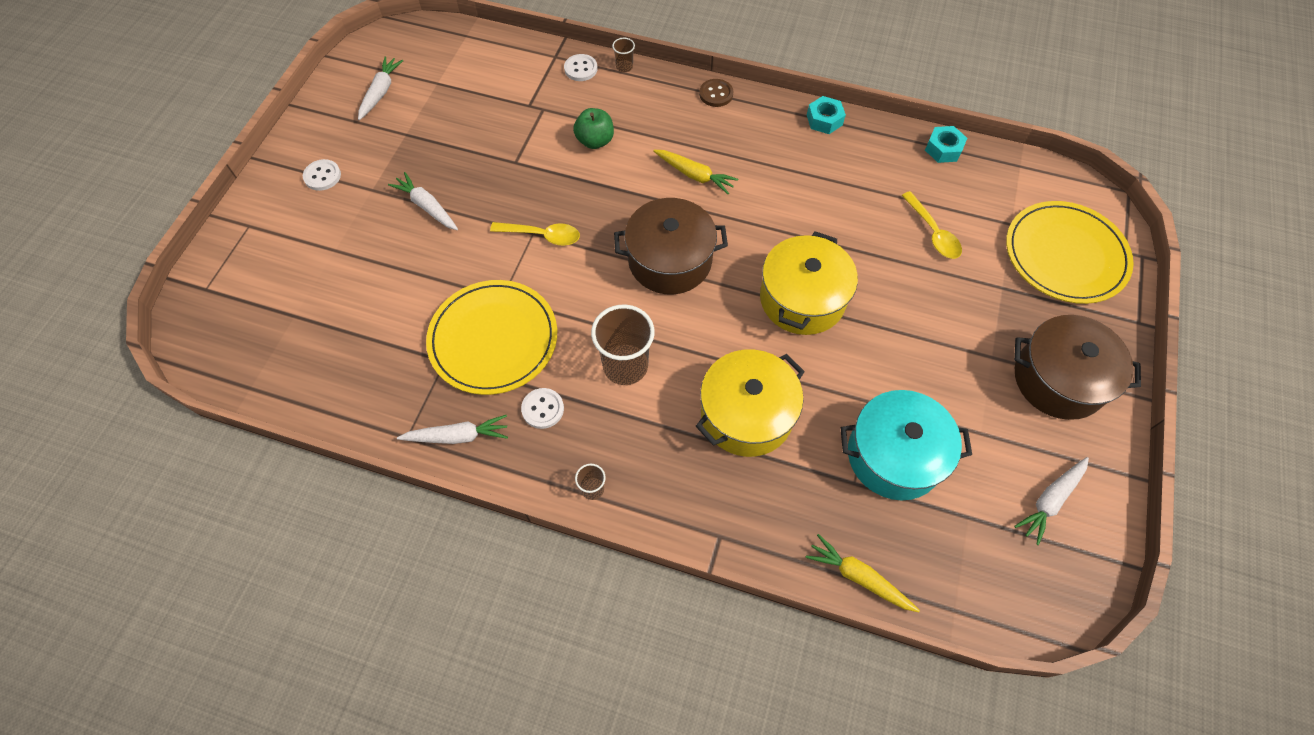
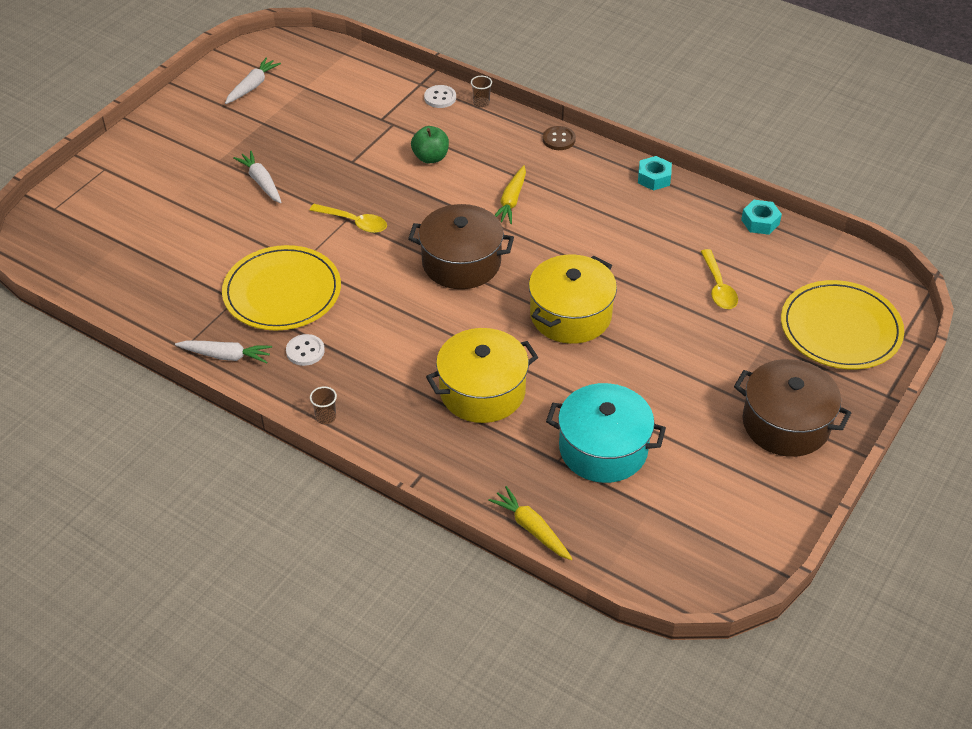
camera: 15 degrees right, 15 degrees down
white button [303,159,341,191] -> none
brown cup [591,305,655,385] -> none
yellow carrot [653,150,738,194] -> yellow carrot turned 60 degrees clockwise [495,165,526,224]
white carrot [1014,457,1089,545] -> none

